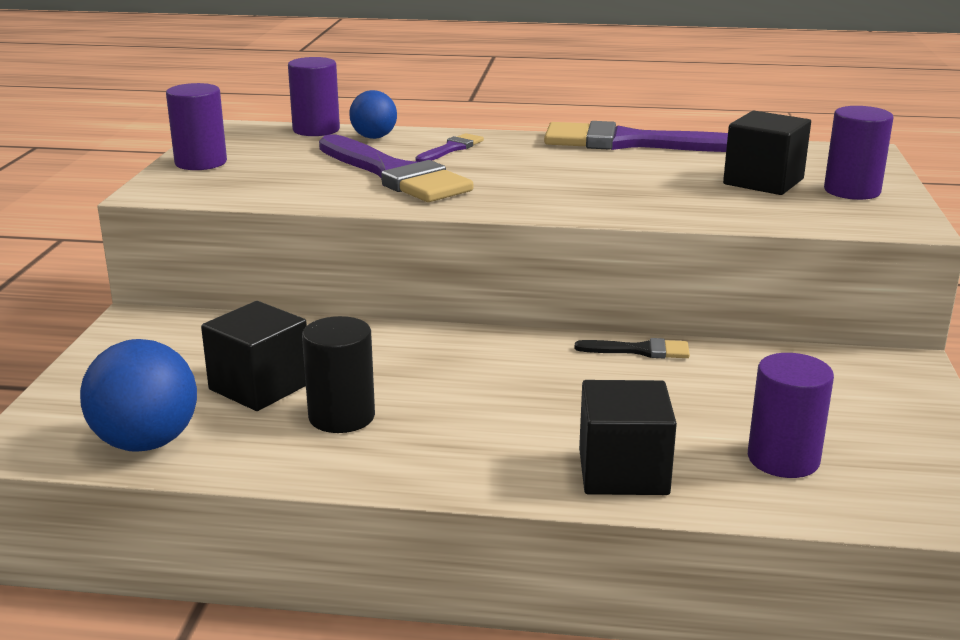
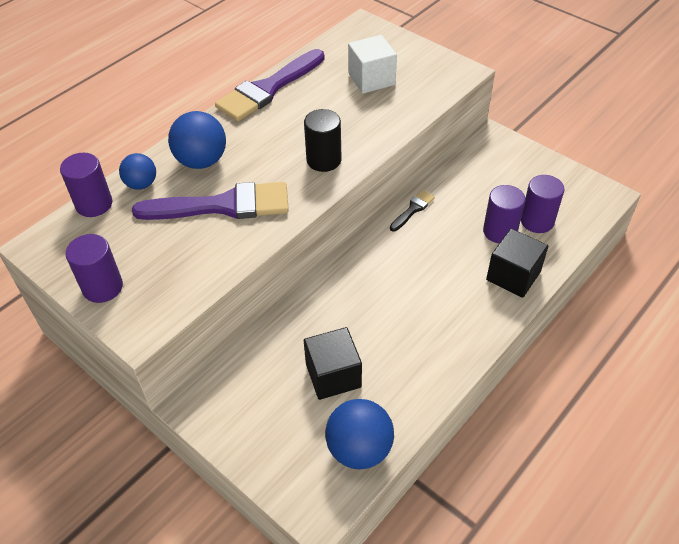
camera: 55 degrees left, 25 degrees up
black cylinder [302,316,375,433] -> black cylinder moved to [304,109,341,172]
purple brush [416,133,484,162] -> blue ball [168,111,226,169]
black cube [723,111,811,195] -> white cube [348,35,397,94]
purple cylinder [824,106,893,200] -> purple cylinder moved to [483,185,525,243]

